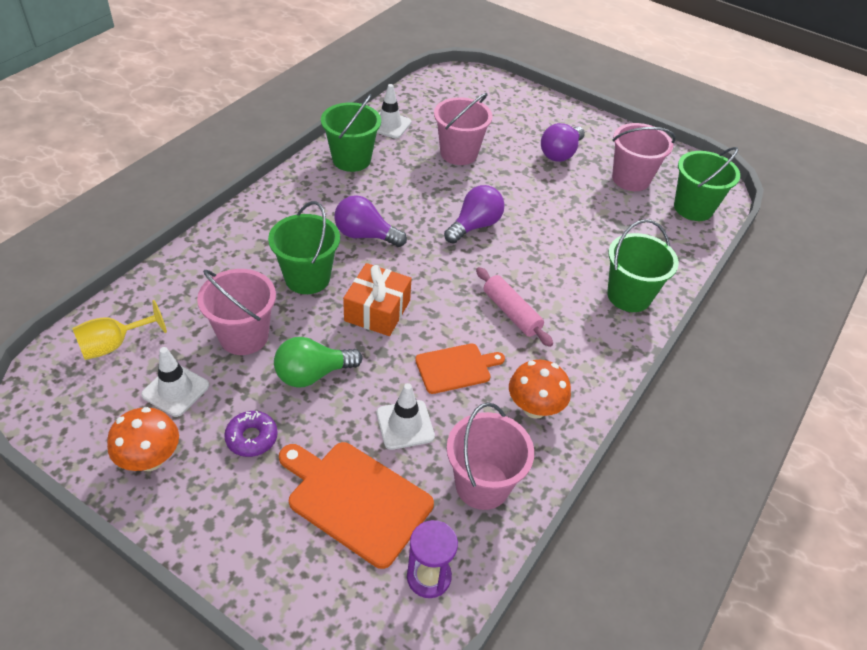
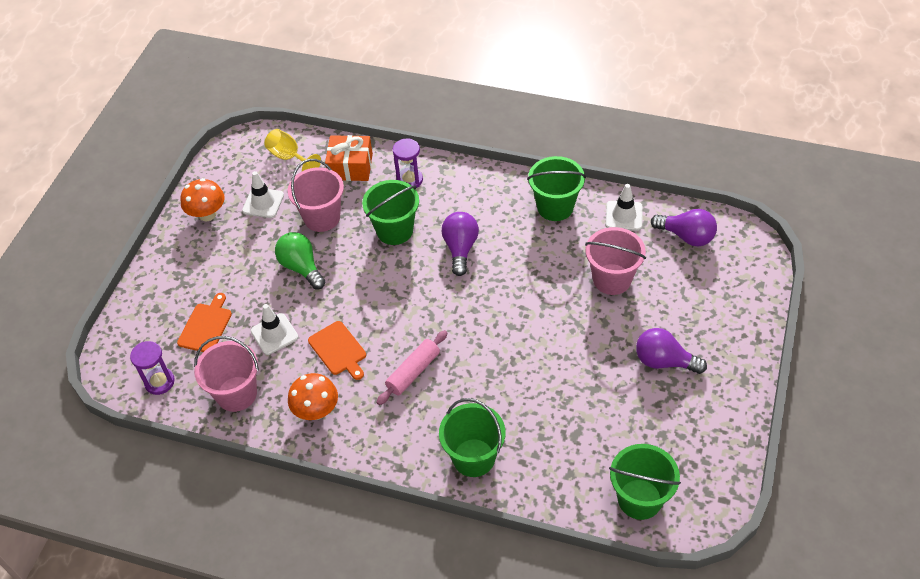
camera: 80 degrees right, 5 degrees up
purple donut [224,411,278,457] -> none
orange cutting board [279,442,434,569] -> orange cutting board [177,293,232,352], size x0.62
orange gift [343,263,412,336] -> orange gift moved to [325,135,373,181]
purple light bulb [444,185,505,244] -> purple light bulb moved to [651,209,717,246]
pink bucket [612,123,675,191] -> none
none -> purple hourglass [393,138,423,187]

